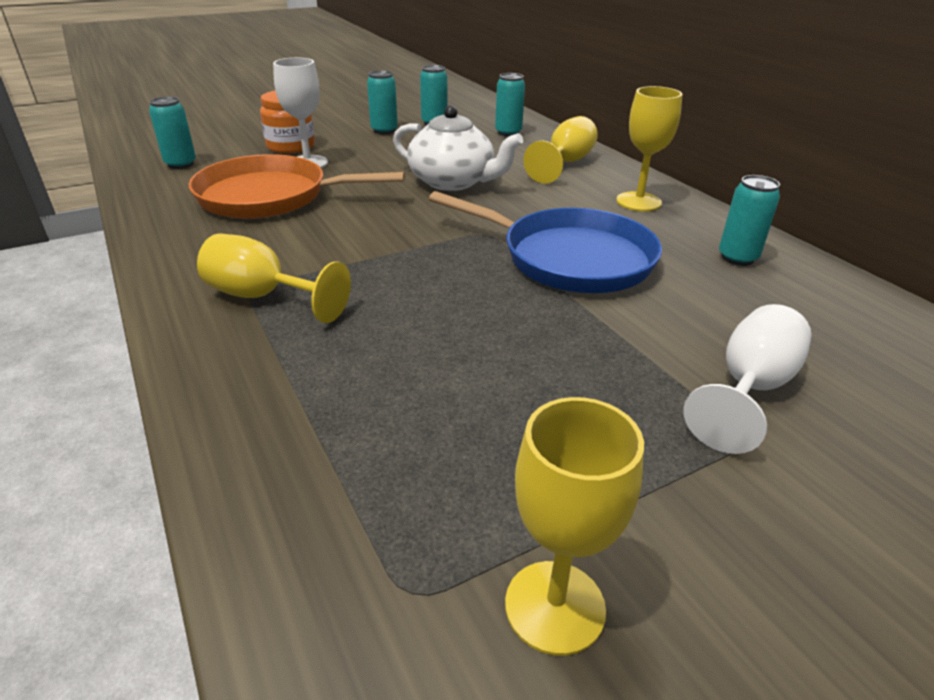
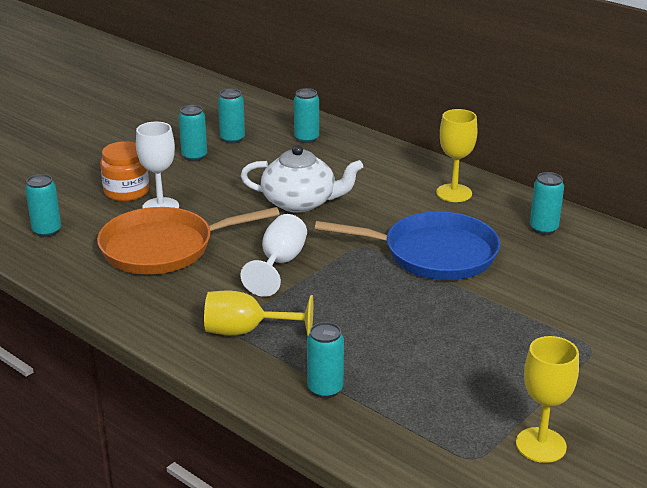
camera: 20 degrees left, 5 degrees down
yellow goblet [523,116,598,183] -> none
white goblet [684,304,812,454] -> white goblet moved to [240,214,307,297]
none -> turquoise can [307,322,344,399]

